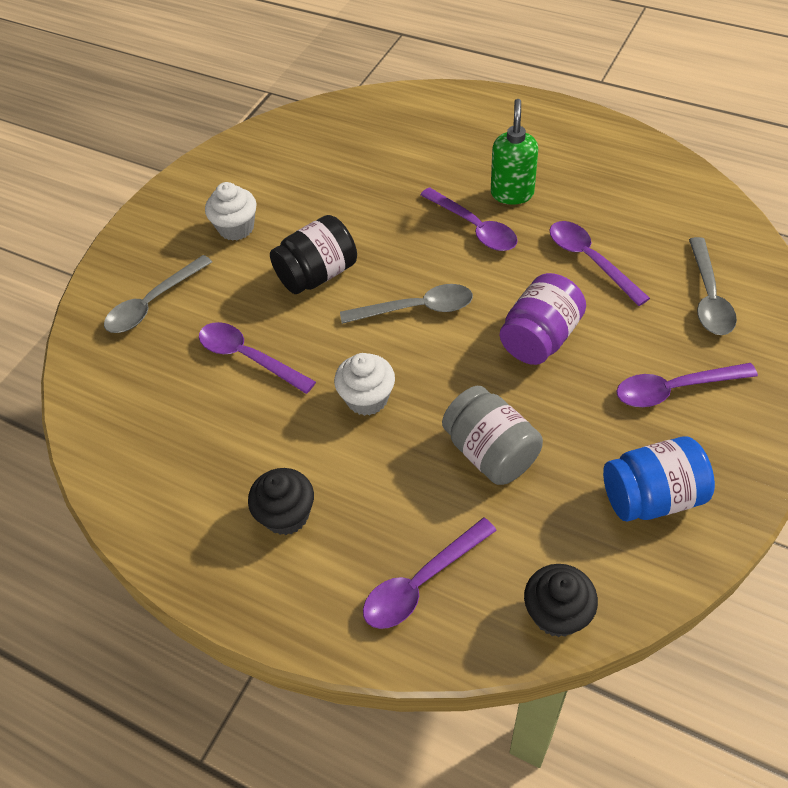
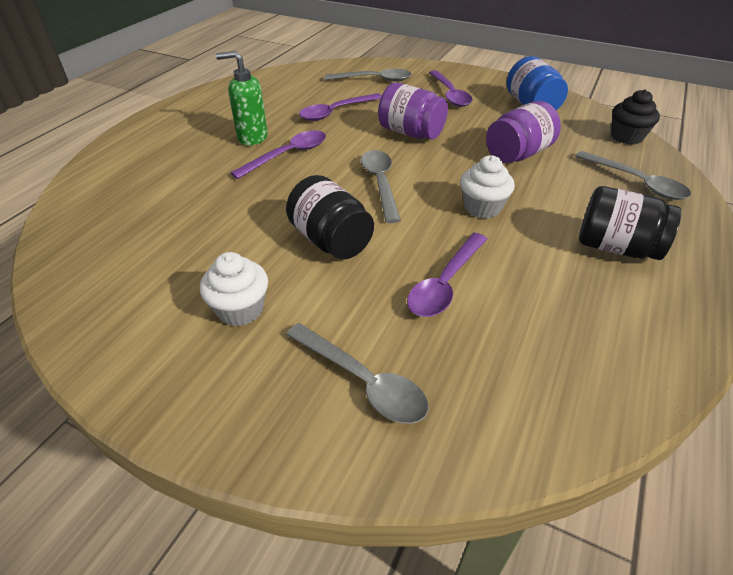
camera: 95 degrees left, 10 degrees down
black cupcake [248,468,314,535] -> black jar [579,186,681,260]
purple spoon [363,518,497,629] -> grey spoon [575,151,691,200]
grey jar [442,386,543,485] -> purple jar [486,101,561,163]

